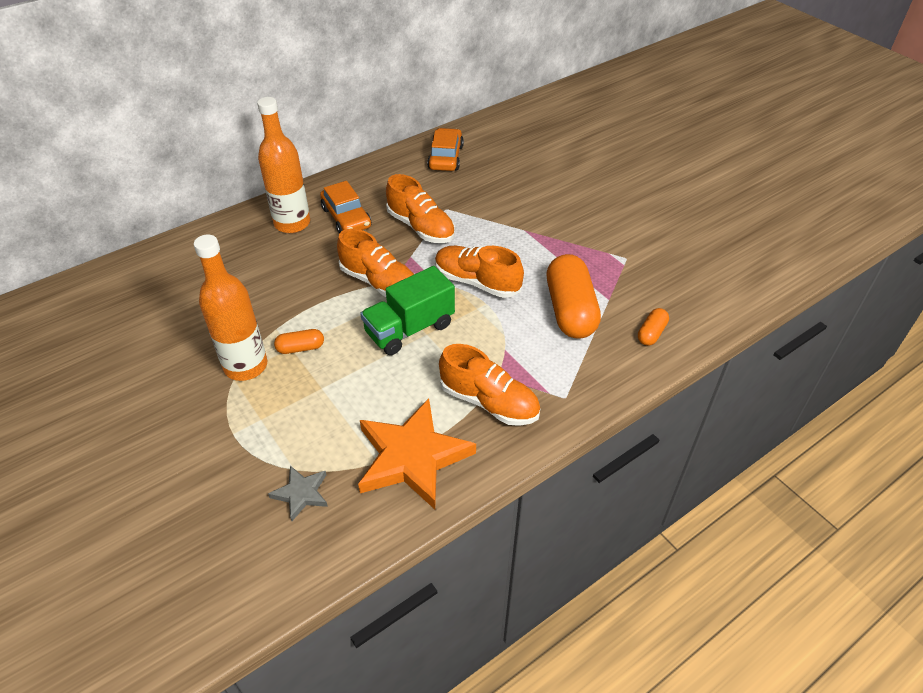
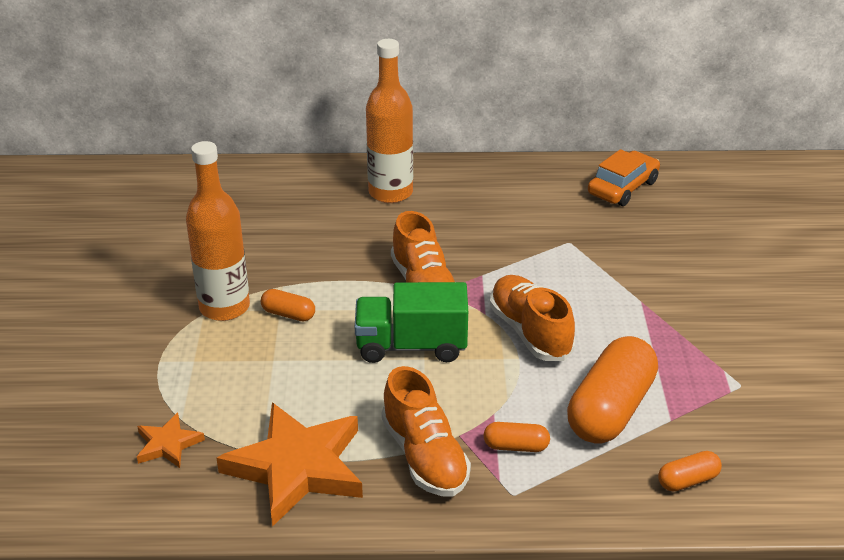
camera: 35 degrees right, 10 degrees down
grey star [268,466,328,521] -> orange star [137,413,205,468]
orange car [320,181,371,234] -> none
orange shoe [386,174,455,243] -> none
none -> orange capsule [484,422,550,452]

